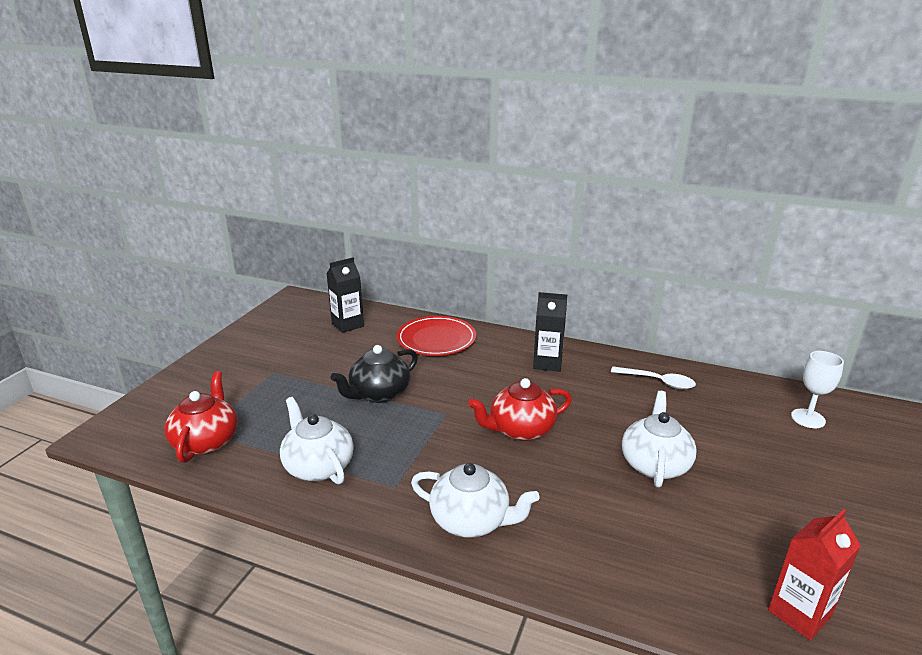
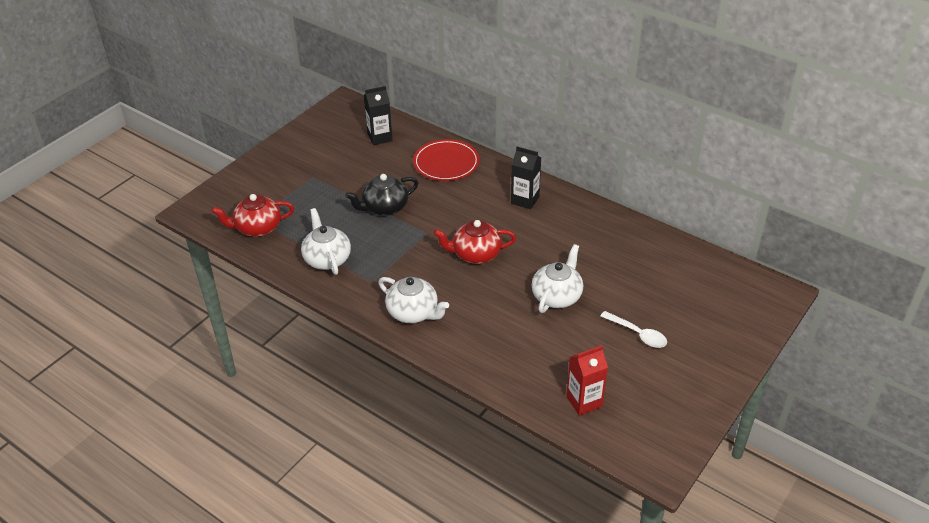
camera: 15 degrees right, 15 degrees up
red teapot [164,371,238,463] -> red teapot turned 120 degrees counterclockwise [211,194,294,237]
white spoon [611,367,696,389] -> white spoon moved to [601,311,667,348]
white goblet [791,351,844,428] -> none

